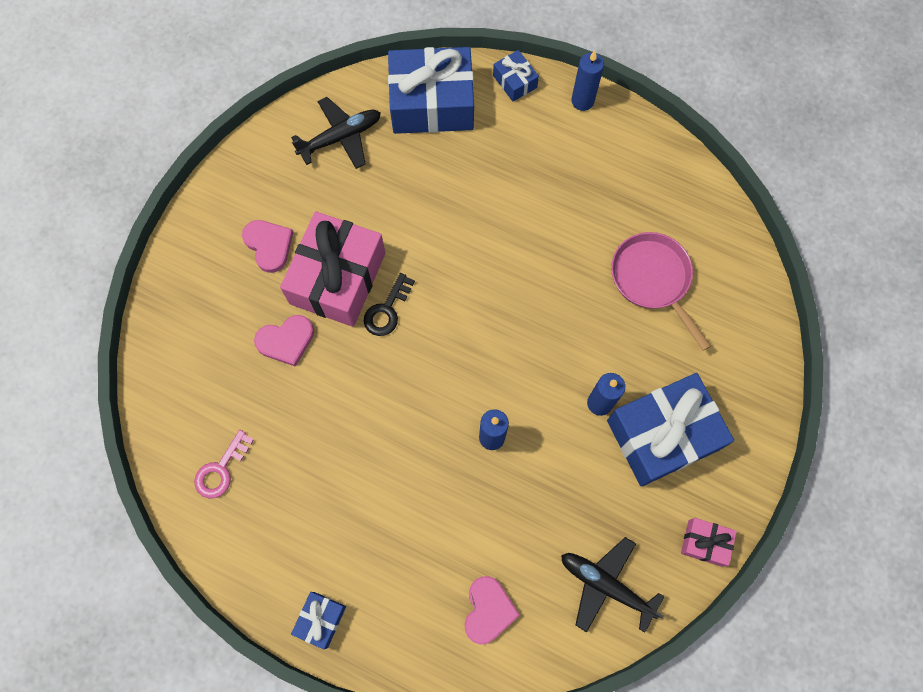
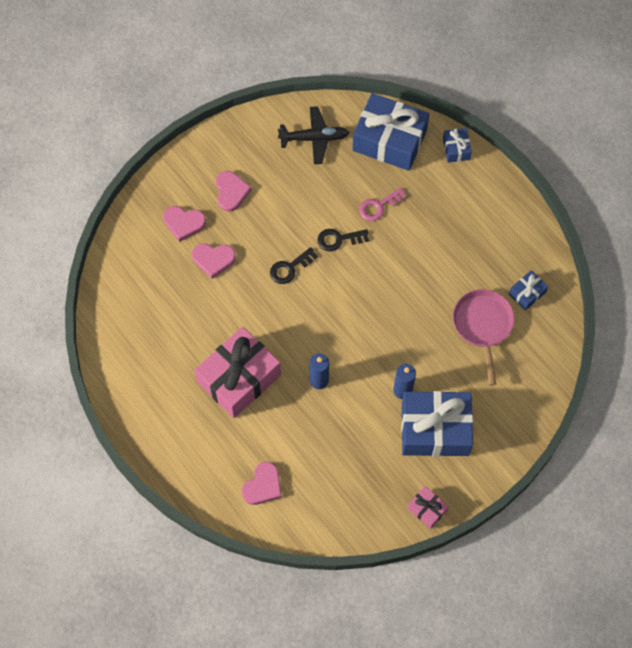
camera: 25 degrees right, 5 degrees down
pink key [194,430,254,498] -> pink key moved to [359,187,407,221]
pink gift [280,211,385,327] -> pink gift moved to [195,327,281,418]
blue gift [291,592,346,649] -> blue gift moved to [509,270,548,311]
black plane [561,537,665,633] -> none
blue candle [571,51,604,111] -> none
none -> pink heart [163,206,206,242]
none -> black key [317,229,369,251]

